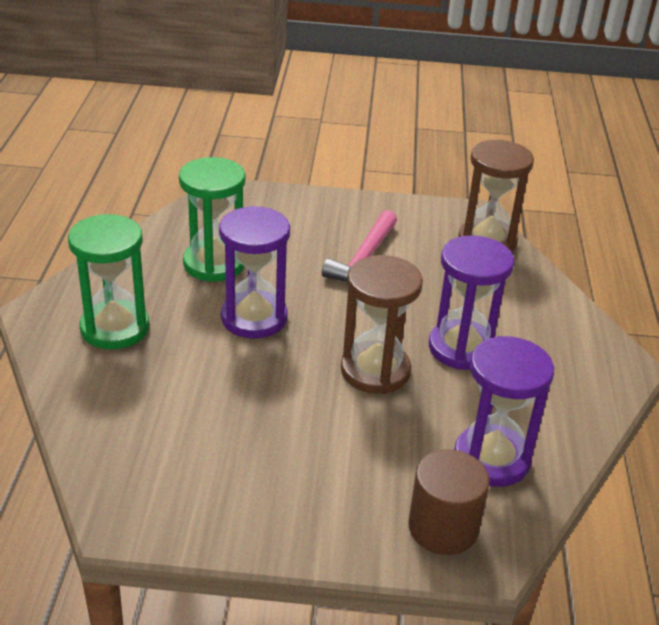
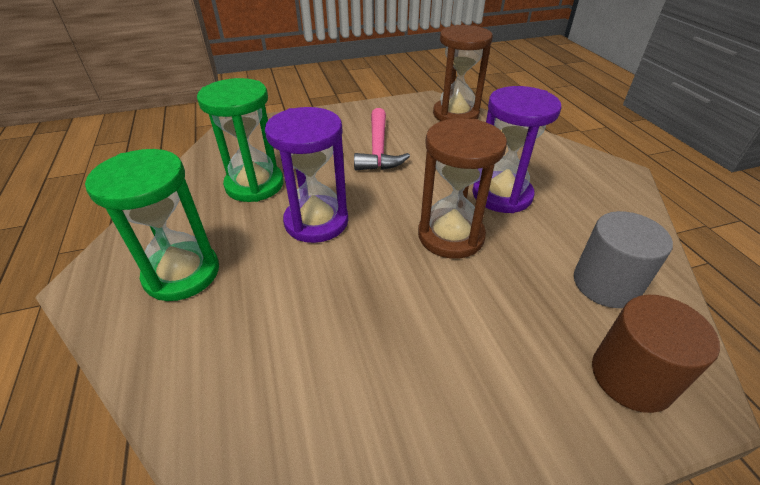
camera: 20 degrees left, 5 degrees up
purple hourglass [455,336,554,487] -> grey cylinder [574,211,673,308]

